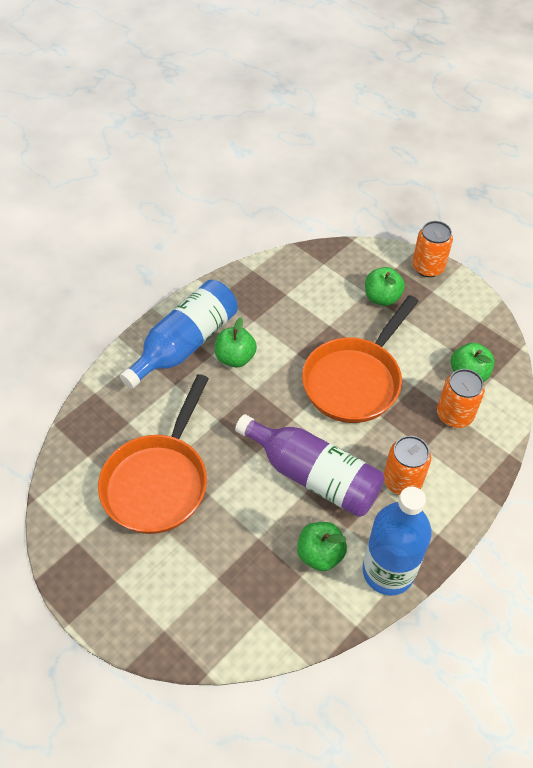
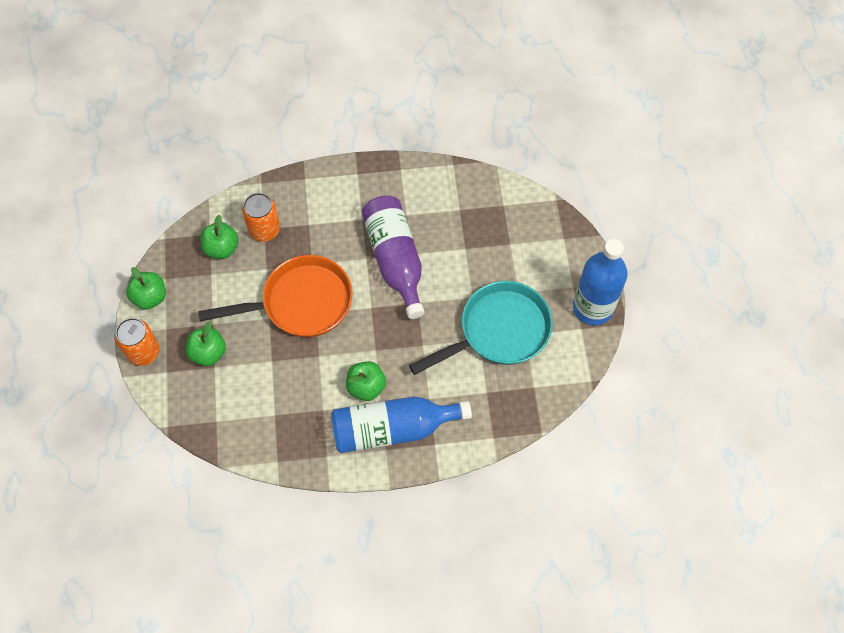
camera: 140 degrees left, 10 degrees up
orange pan [98,374,209,534] -> turquoise pan [409,281,553,375]
green apple [297,522,347,571] -> green apple moved to [126,267,166,310]
blue bottle [363,487,432,596] -> blue bottle moved to [573,239,628,325]
orange can [384,436,431,495] -> none

